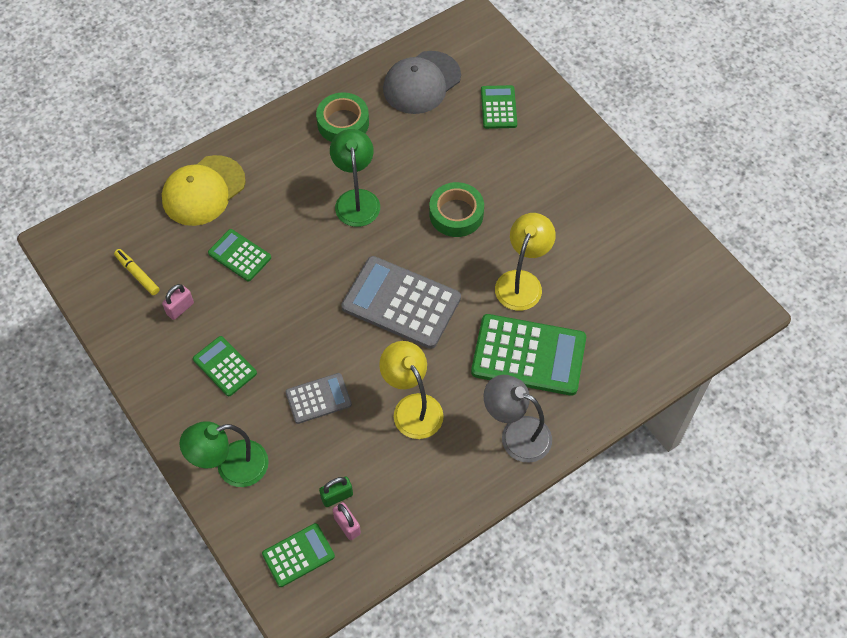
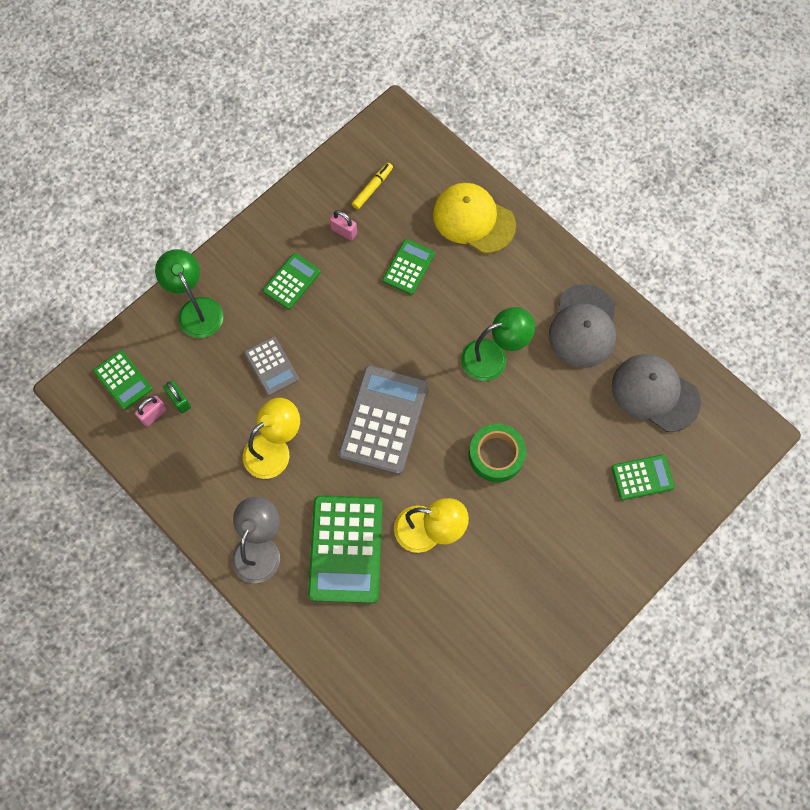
camera: 80 degrees right, 10 degrees up
green tape [316,92,369,142] -> grey cap [549,284,616,368]

